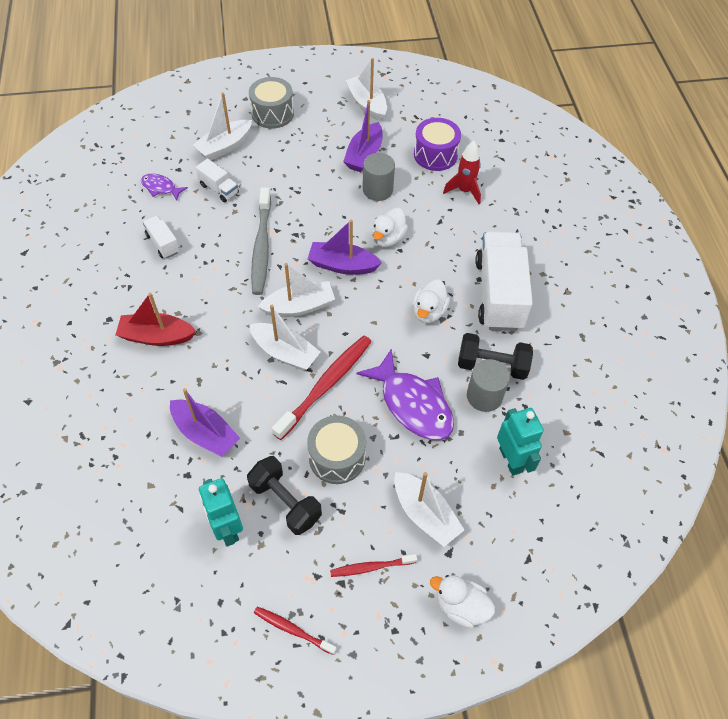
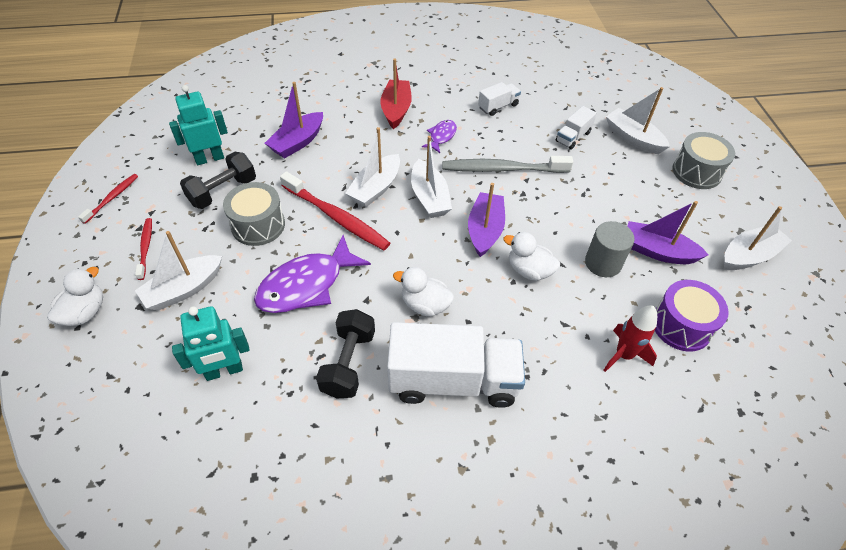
camera: 90 degrees right, 5 degrees down
purple fish [141,174,188,201] -> purple fish moved to [422,120,457,153]
grey cylinder [467,359,510,412] -> none

